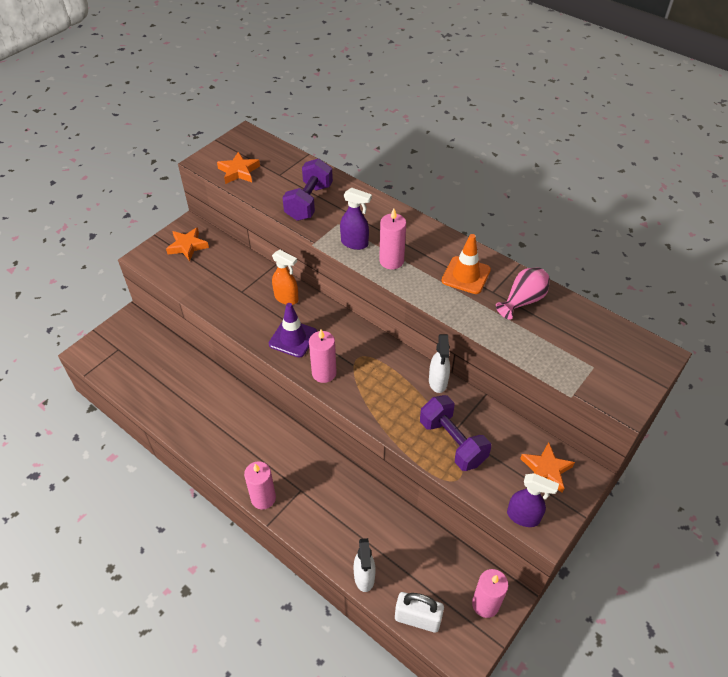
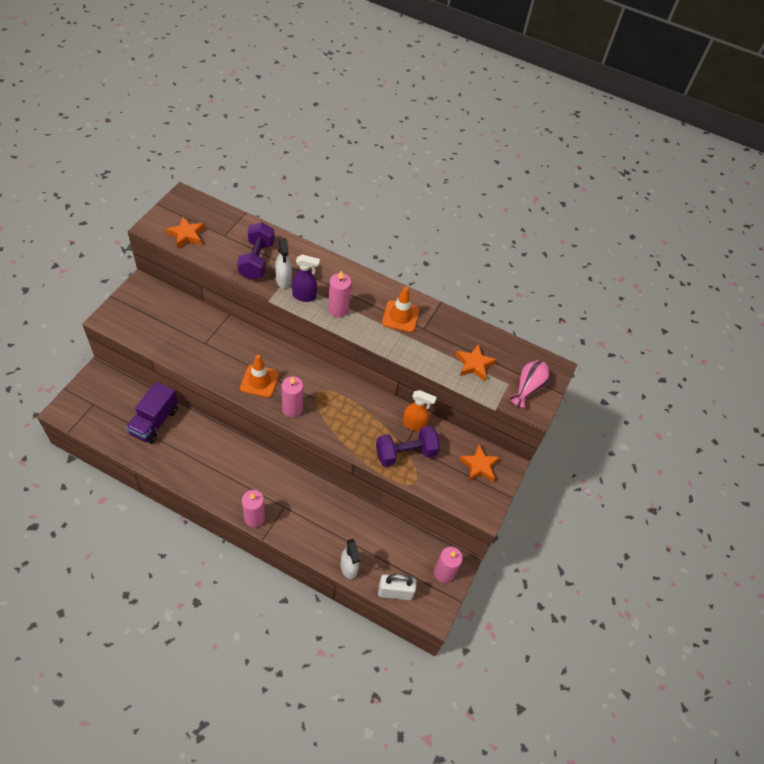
camera: 20 degrees left, 5 degrees up
orange star [166,227,209,261] -> orange star moved to [455,344,497,381]
purple traffic cone [269,303,317,358] -> orange traffic cone [240,355,279,398]
orange spray bottle [272,250,299,305] -> orange spray bottle moved to [403,390,437,431]
purple dumbbell [420,395,491,471] -> purple dumbbell turned 60 degrees counterclockwise [376,426,440,467]
white spray bottle [429,334,450,393] -> white spray bottle moved to [275,238,292,288]
pink vase [496,267,550,320] -> pink vase moved to [510,360,550,408]
purple spray bottle [507,473,559,527] -> none
none -> purple truck [126,381,178,444]

